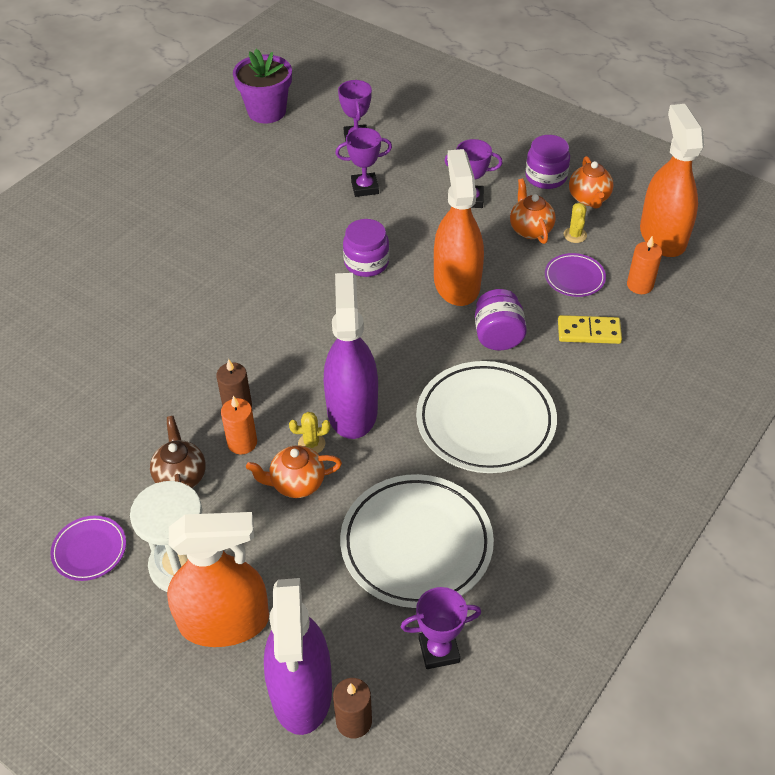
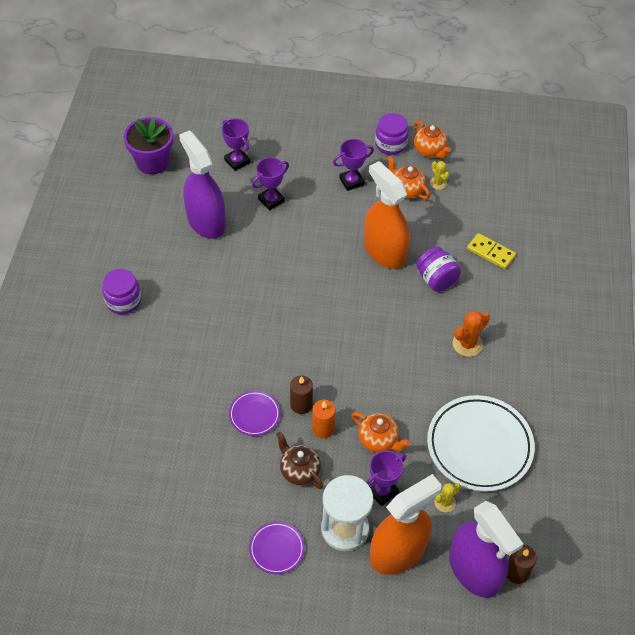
camera: 30 degrees left, 5 degrees up
orange teapot [246,445,342,498] -> orange teapot turned 105 degrees counterclockwise [351,412,410,452]
yellow cactus [289,412,330,454] -> yellow cactus moved to [435,483,461,512]
purple spray bottle [324,273,378,439] -> purple spray bottle moved to [179,130,226,239]
purple jar [343,219,389,277] -> purple jar moved to [102,269,141,314]
purple trophy [401,587,481,669] -> purple trophy moved to [366,451,406,506]
white plate [416,361,557,473] -> orange cactus [453,311,490,357]
purple plate [545,253,606,297] -> purple plate moved to [229,391,280,436]
yellow domino [558,315,622,344] -> yellow domino turned 60 degrees clockwise [467,233,516,269]
orange candle [627,236,662,294] -> none
orange spray bottle [640,104,704,257] -> none

